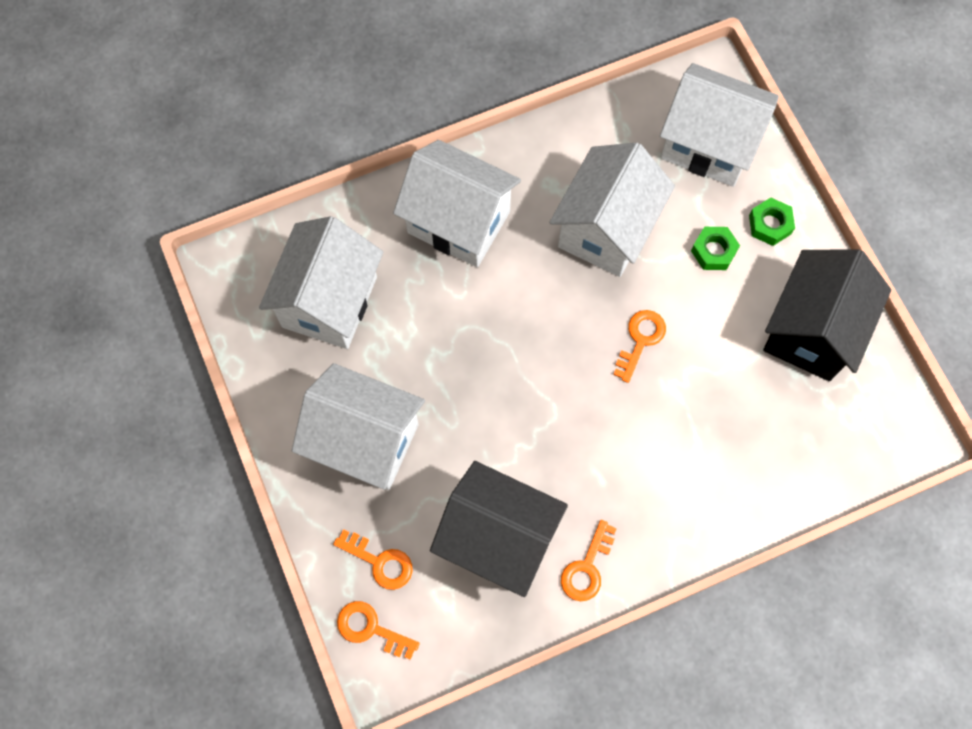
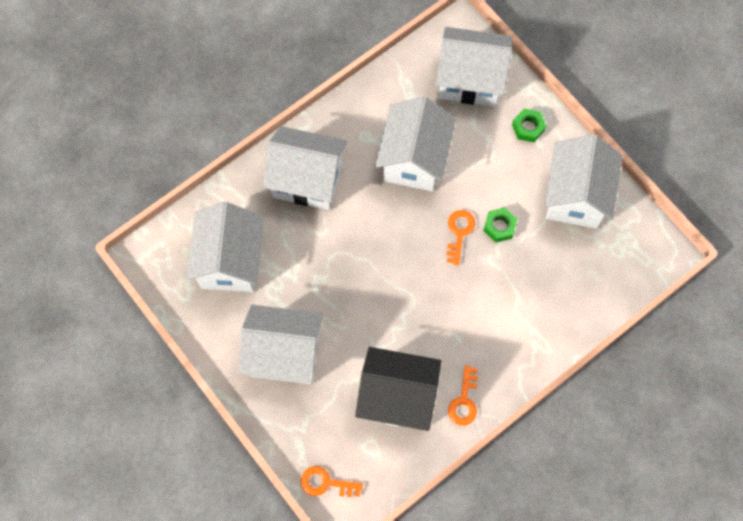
camera: 15 degrees left, 0 degrees up
orange key [333,529,413,590] -> none
green nut [691,227,740,270] -> green nut moved to [483,208,518,242]
black house [763,249,891,381] -> white house [544,134,623,229]

